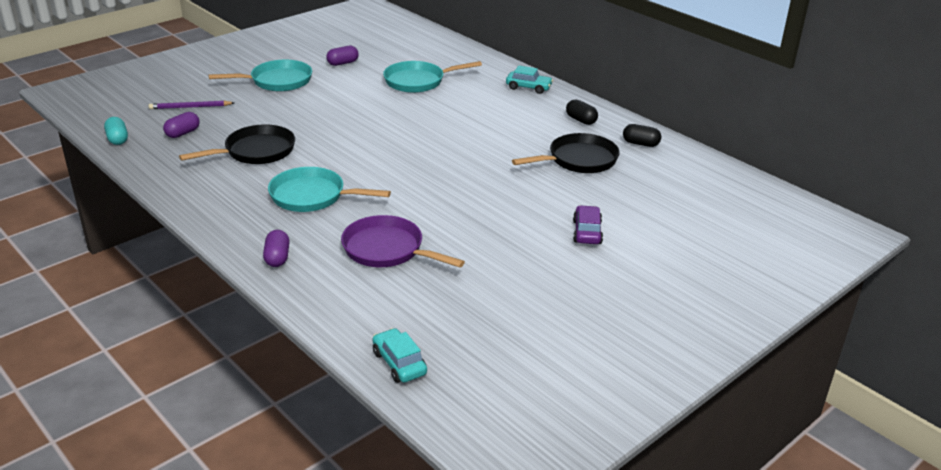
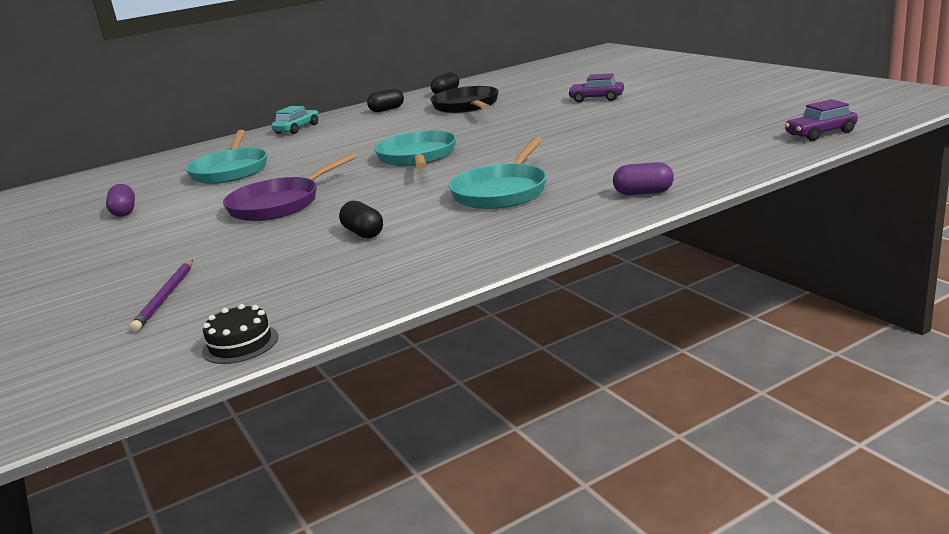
camera: 75 degrees left, 10 degrees down
turquoise capsule [104,117,128,145] -> black cake [202,304,278,364]
purple capsule [163,112,200,138] -> none
black pan [179,124,295,164] -> black capsule [339,201,383,238]
turquoise pan [209,60,312,91] -> turquoise pan moved to [374,130,456,169]
purple pan [341,215,465,267] -> purple pan moved to [223,153,356,221]
turquoise car [373,328,427,383] -> purple car [785,99,858,141]

